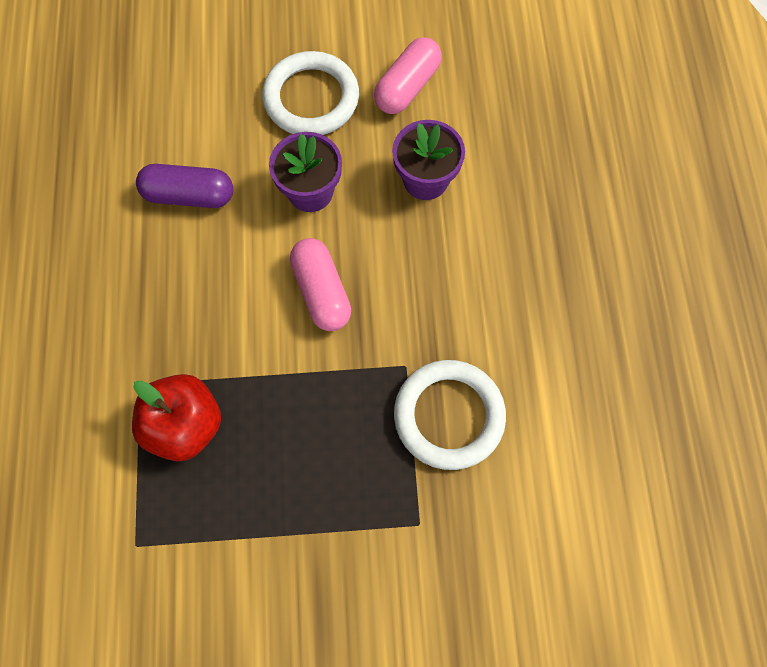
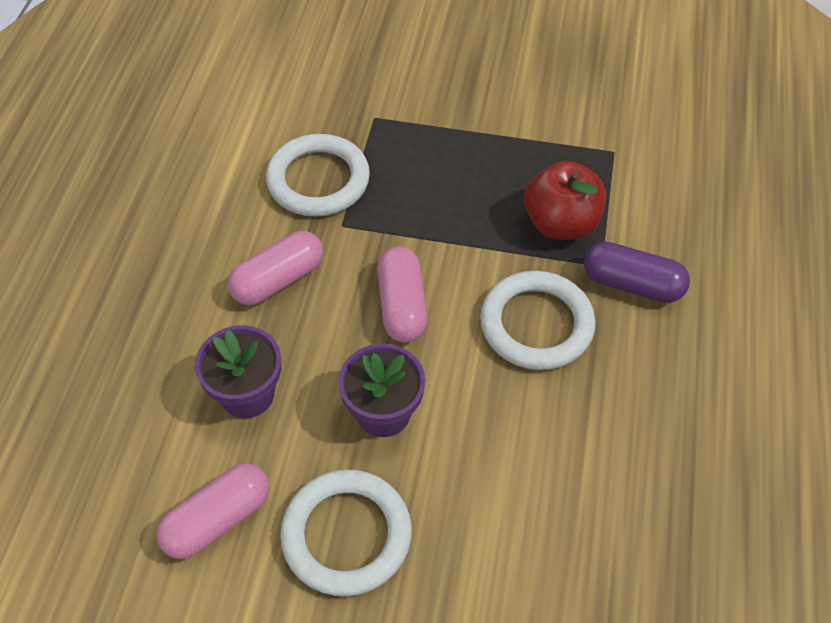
camera: 165 degrees left, 15 degrees down
purple capsule [136,164,233,208] -> purple capsule moved to [584,242,690,303]
none -> pink capsule [228,231,323,305]
none -> white ring [480,271,595,370]

